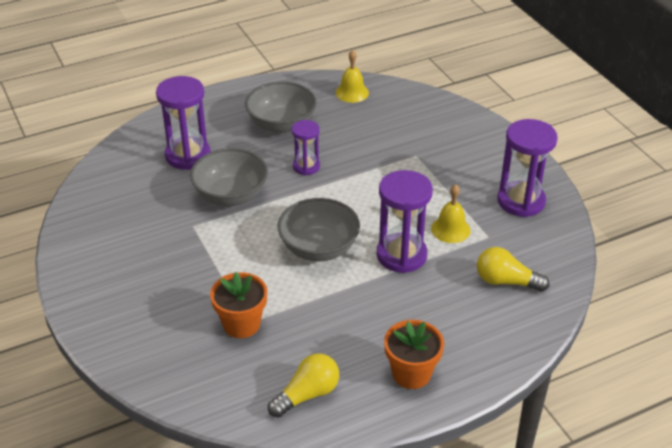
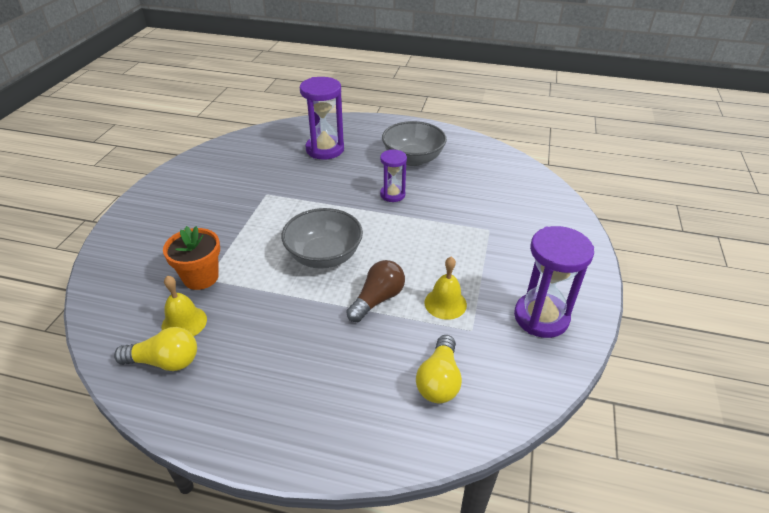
camera: 40 degrees right, 0 degrees up
grey bowl [190,148,268,206] -> none
yellow bell [335,50,369,103] -> yellow bell moved to [162,275,207,336]
purple hourglass [377,170,433,273] -> brown light bulb [346,260,405,322]
orange flower pot [384,320,444,389] -> none
yellow light bulb [477,247,549,292] -> yellow light bulb turned 135 degrees counterclockwise [416,335,462,403]

